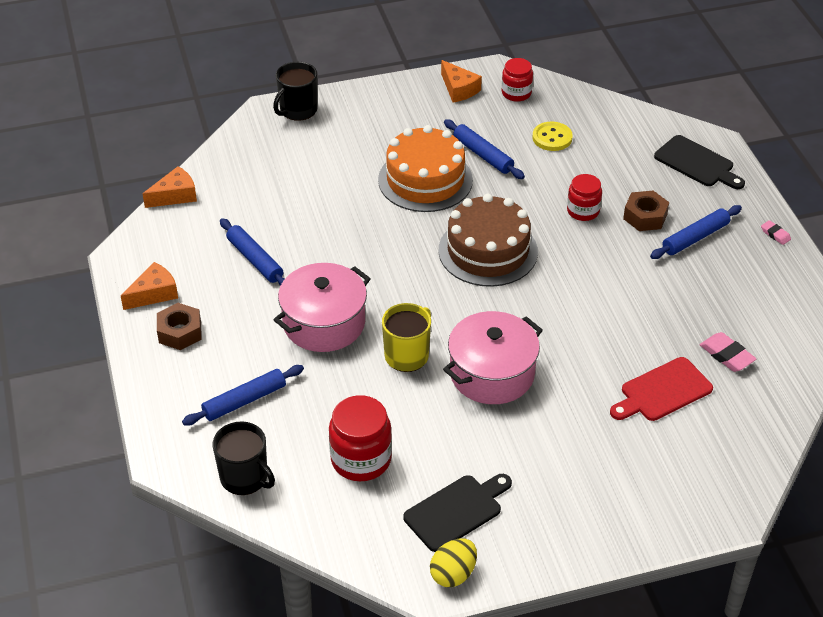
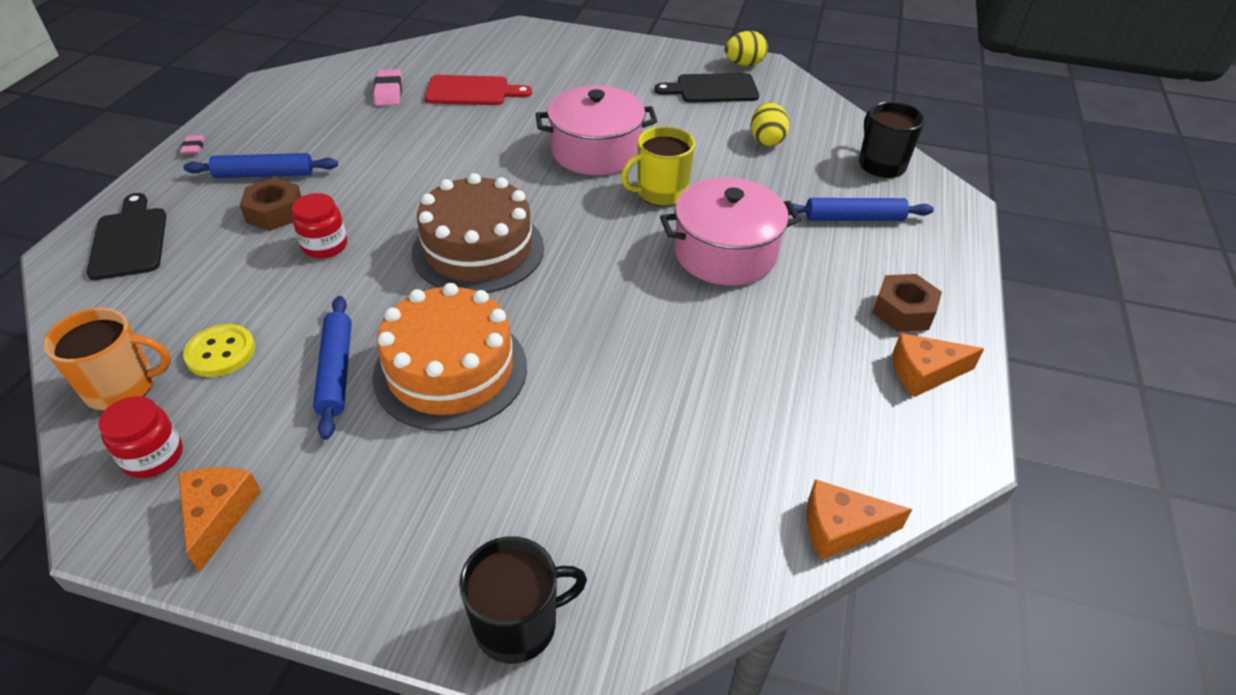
camera: 150 degrees left, 0 degrees up
blue rolling pin [220,218,285,286] -> none
red jar [329,395,392,481] -> yellow egg [751,102,789,146]
none -> orange mug [43,308,171,411]

